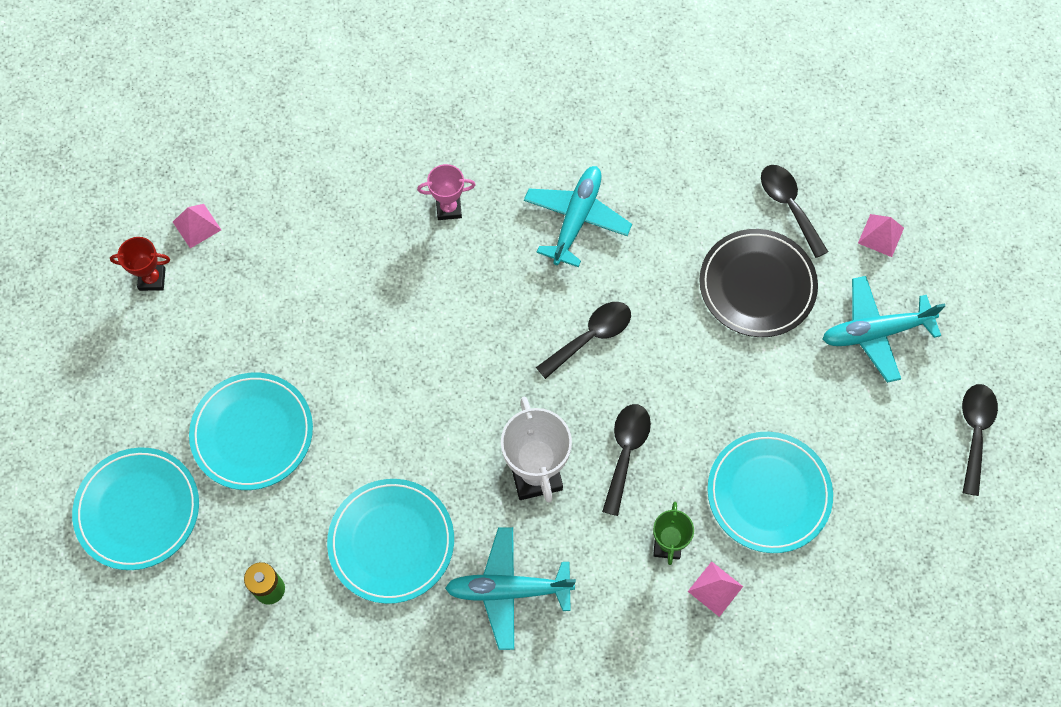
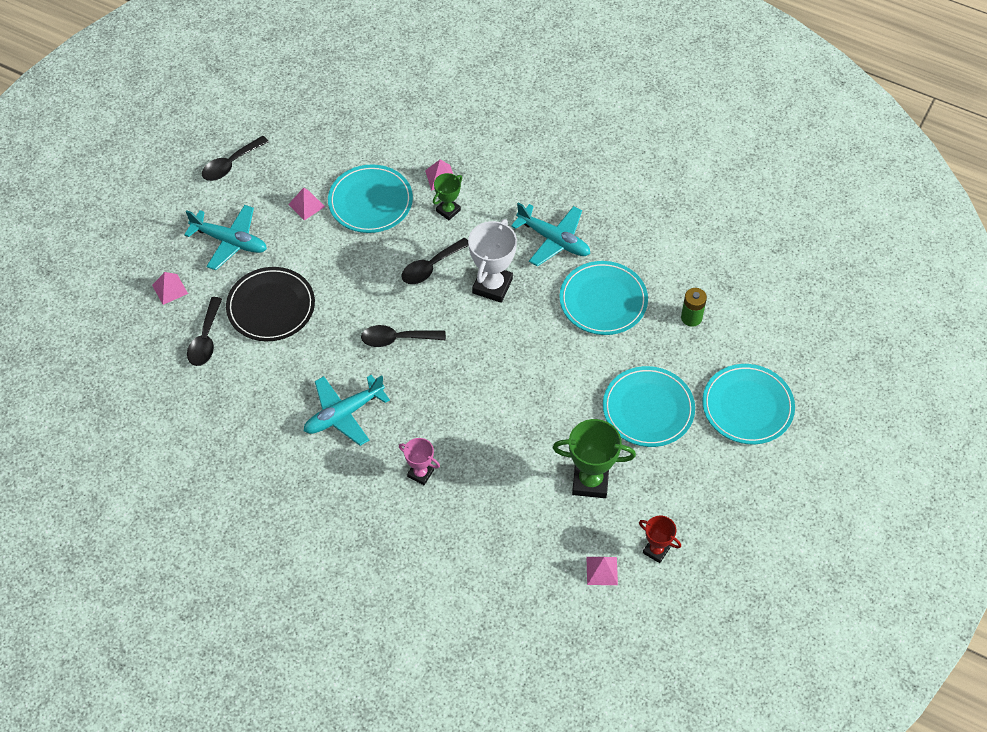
camera: 145 degrees left, 10 degrees down
none -> pink pyramid [288,187,325,221]
none -> green trophy [553,419,636,498]

